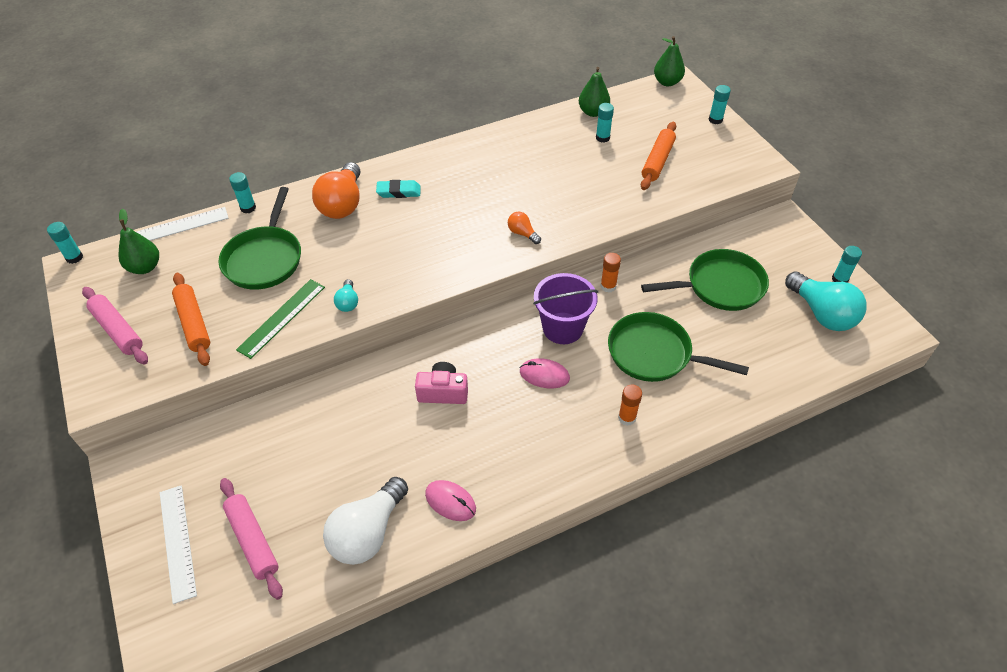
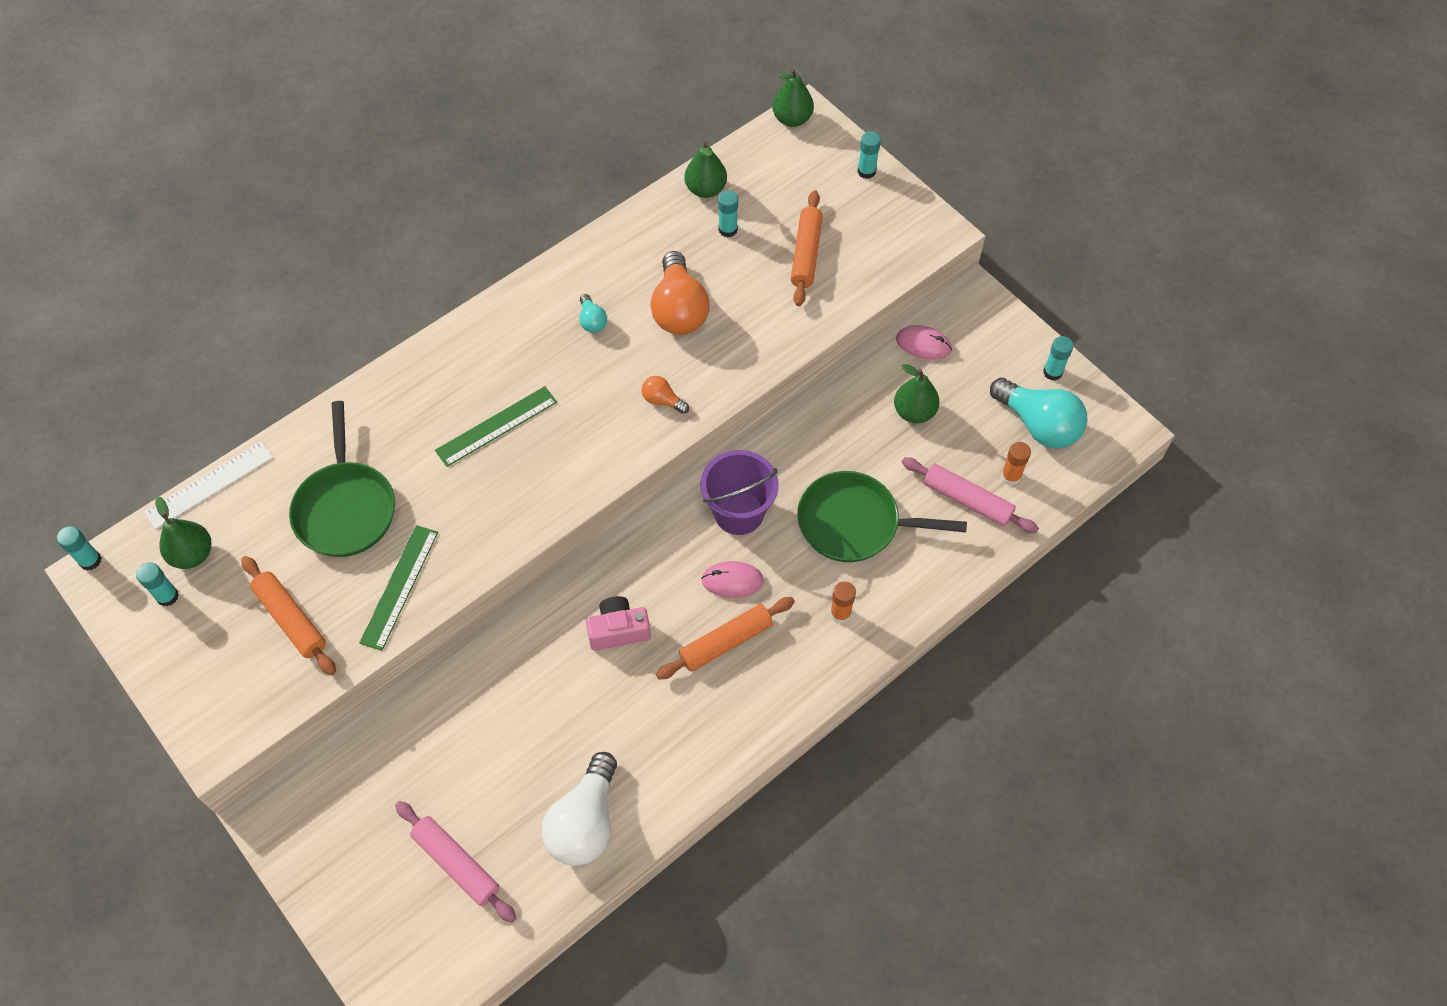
camera: 15 degrees left, 10 degrees up
pink rolling pin [82,287,148,364] -> pink rolling pin moved to [902,457,1039,533]
white ruler [160,485,197,604] -> none
turquoise glue stick [229,172,256,213] -> turquoise glue stick moved to [136,562,179,607]
orange light bulb [312,162,361,219] -> orange light bulb moved to [651,251,710,335]
turquoise light bulb [334,279,358,312] -> turquoise light bulb moved to [580,294,607,333]
turquoise eraser [376,180,421,198] -> none
pink mouse [425,480,476,521] -> pink mouse moved to [896,325,952,360]
orange glue stick [600,253,621,293] -> orange glue stick moved to [1001,442,1031,485]
green pan [641,249,769,311] -> green pear [894,364,940,423]
none -> green ruler [435,386,557,467]
none -> orange rolling pin [656,597,795,679]

